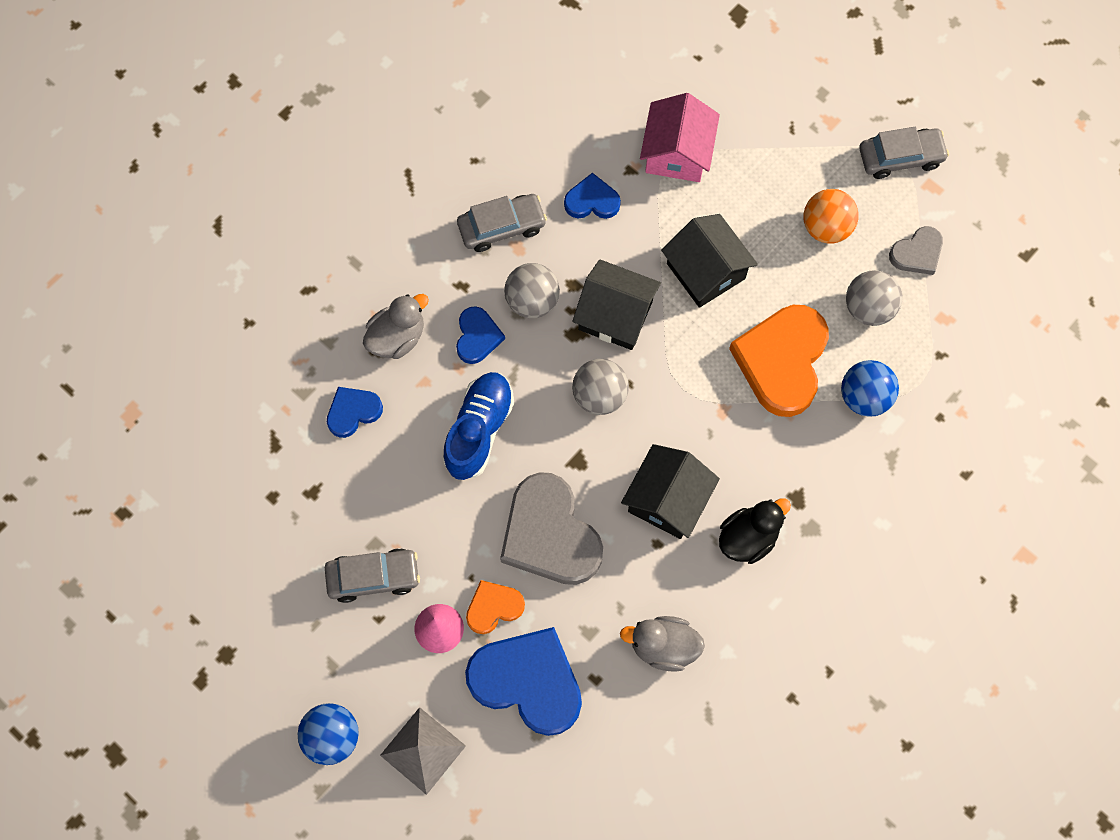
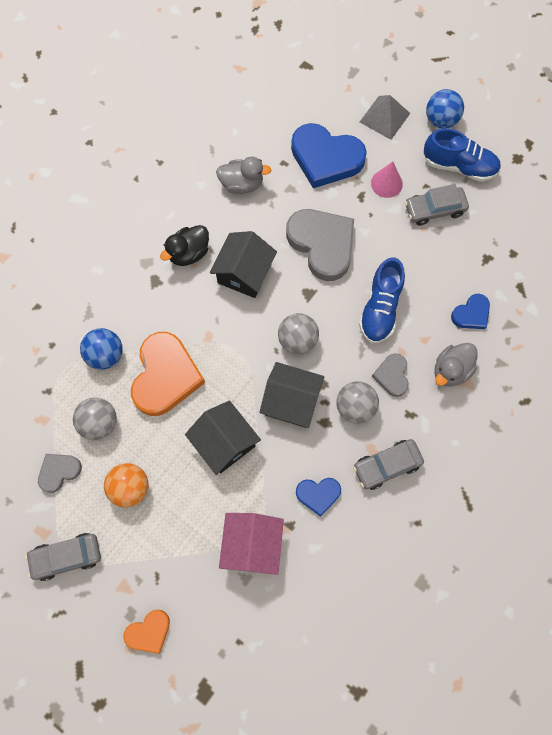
camera: 175 degrees right, 0 degrees up
blue heart [456,306,505,364] -> grey heart [372,353,409,397]
orange heart [466,580,525,634] -> orange heart moved to [123,610,170,654]
none -> blue shoe [424,128,500,182]

